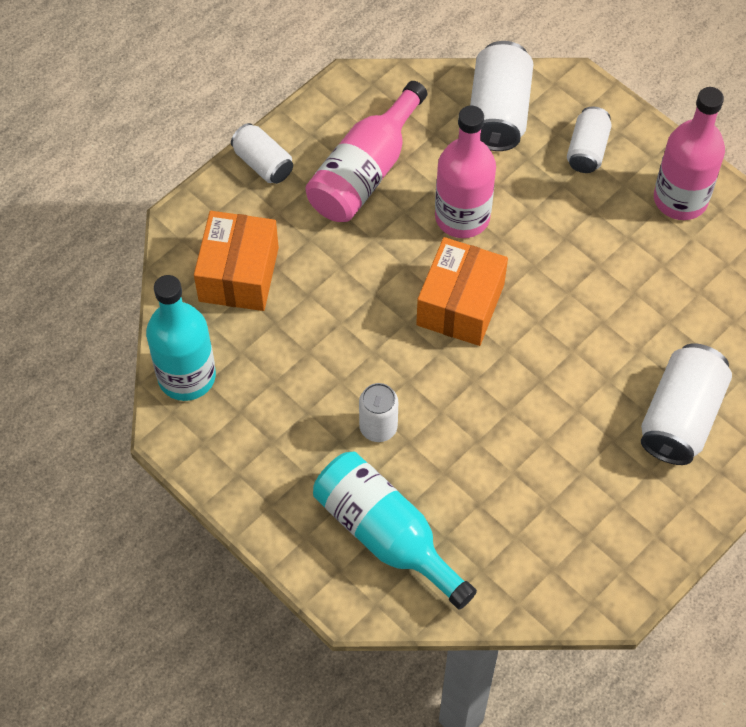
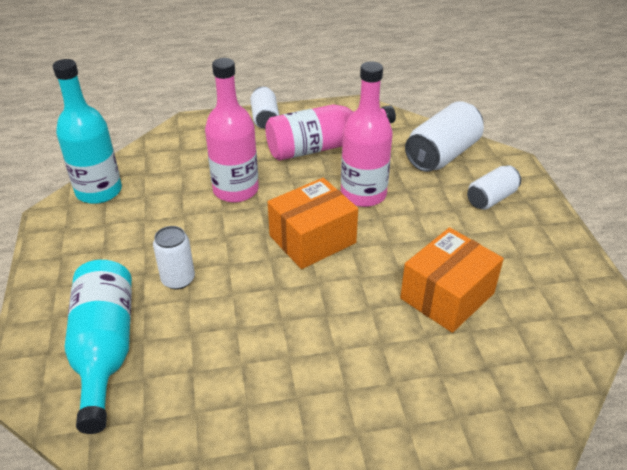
camera: 35 degrees right, 20 degrees down
orange box [194,211,279,311] -> orange box moved to [400,227,504,333]
white can [641,343,732,465] -> none
pink bottle [654,87,725,220] -> pink bottle moved to [205,58,259,203]

